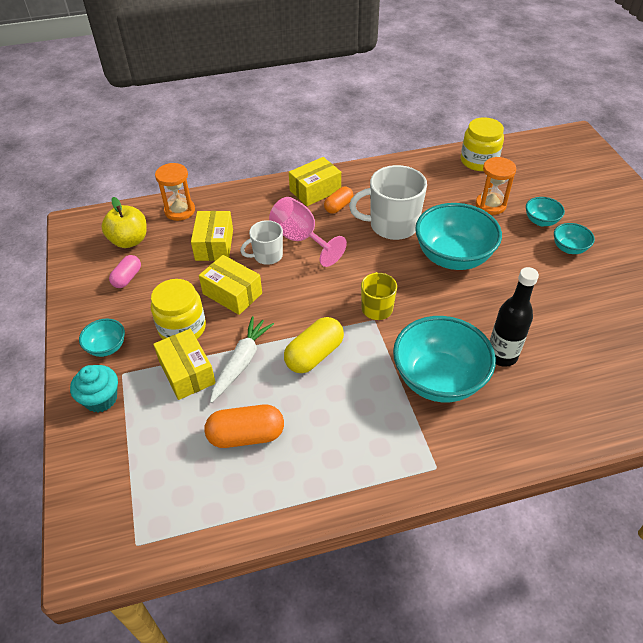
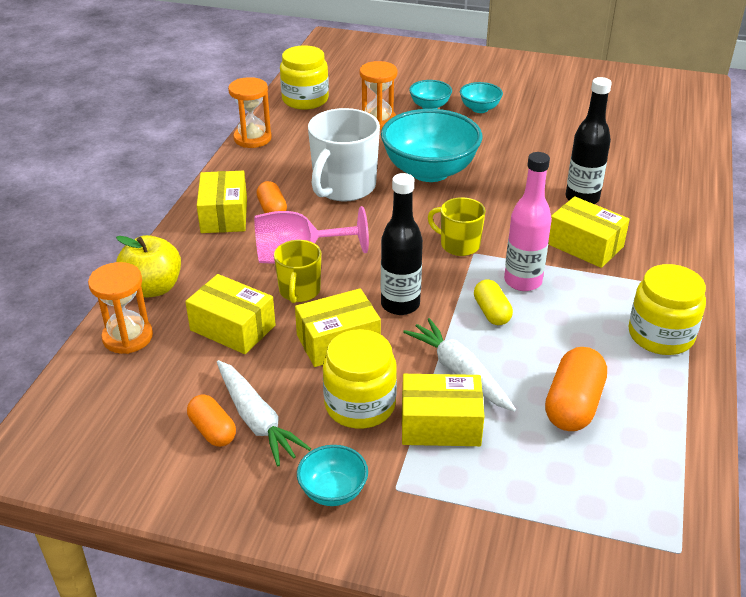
camera: 60 degrees left, 10 degrees down
turquoise cupcake [70,365,118,412] -> none
yellow apple [101,197,147,248] -> yellow apple moved to [116,235,181,298]
pink capsule [109,255,141,288] -> orange capsule [187,394,236,447]
white mug [240,220,283,265] -> yellow mug [274,240,321,303]
yellow capsule [284,317,344,373] -> yellow capsule [474,279,513,325], size x0.63
turquoise bowl [393,316,496,402] -> yellow box [548,196,630,268]
none -> white carrot [217,360,311,466]
none -> orange hourglass [228,77,272,148]
none -> black bottle [381,173,423,315]
none -> pink bottle [504,152,552,291]
none -> yellow jar [628,264,706,355]

